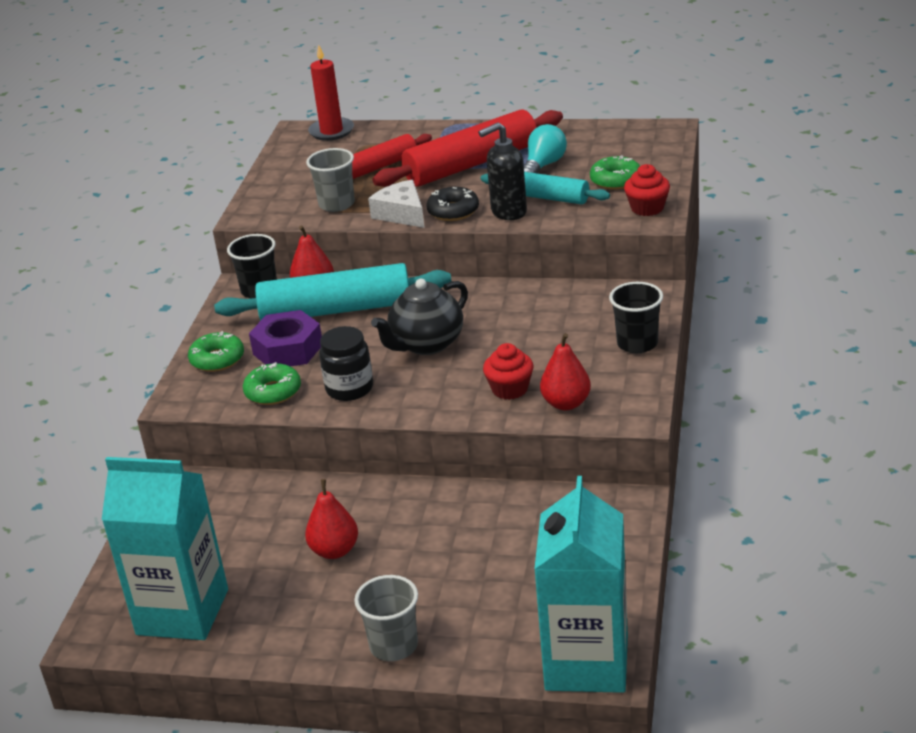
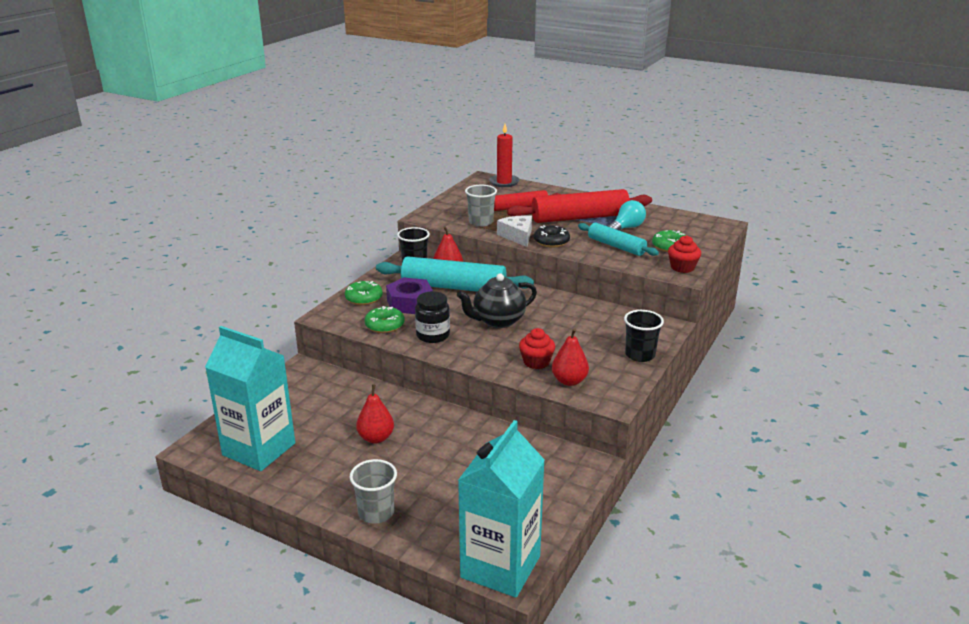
camera: 15 degrees right, 5 degrees down
black soap dispenser [478,122,527,220] -> none

